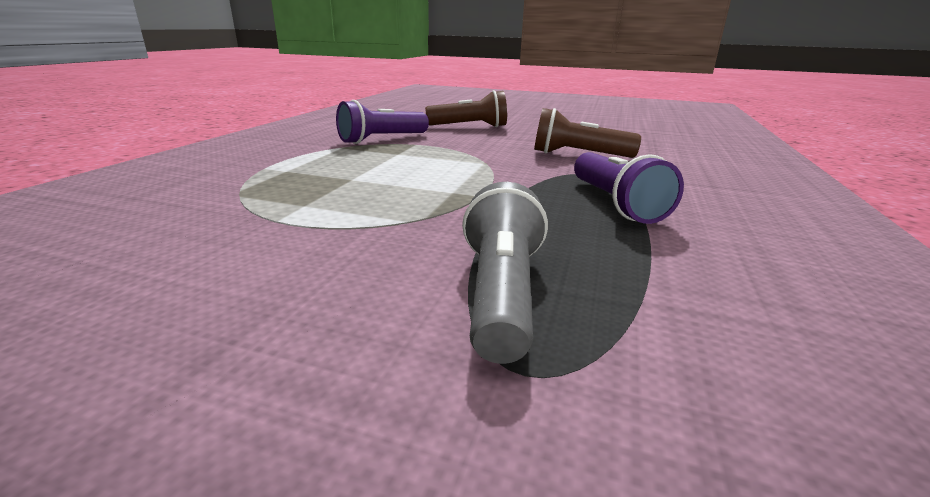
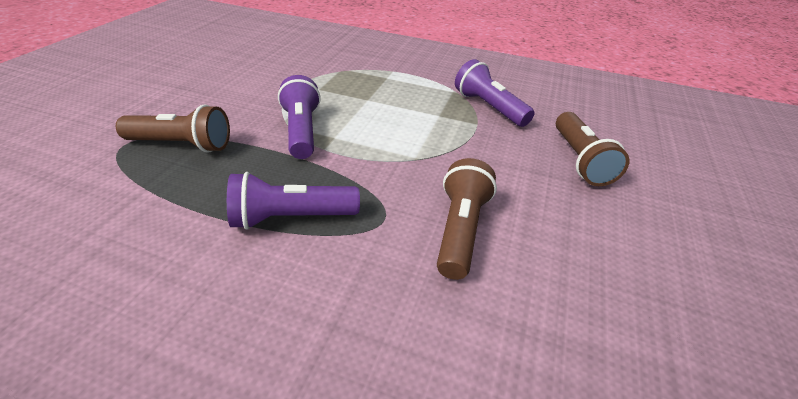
camera: 90 degrees right, 15 degrees up
grey flashlight [462,182,548,364] -> brown flashlight [116,105,230,153]
none -> purple flashlight [278,75,321,159]

